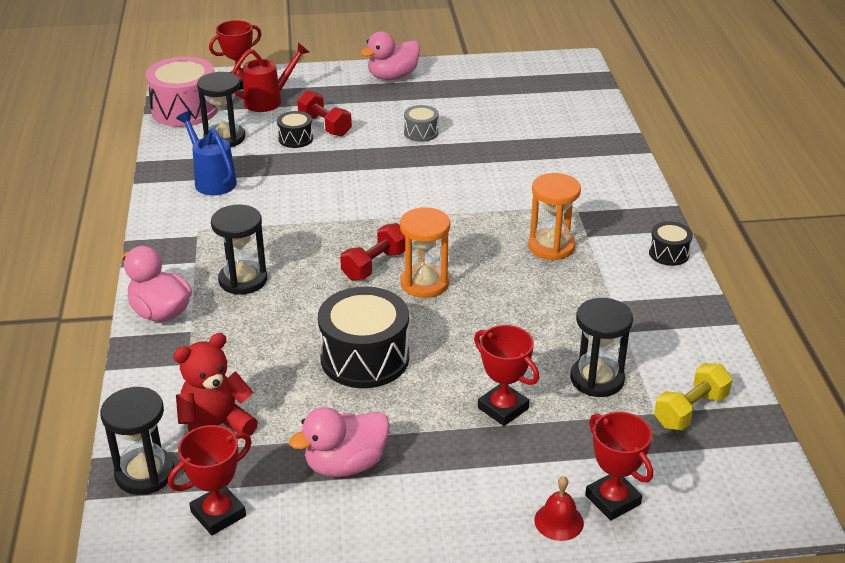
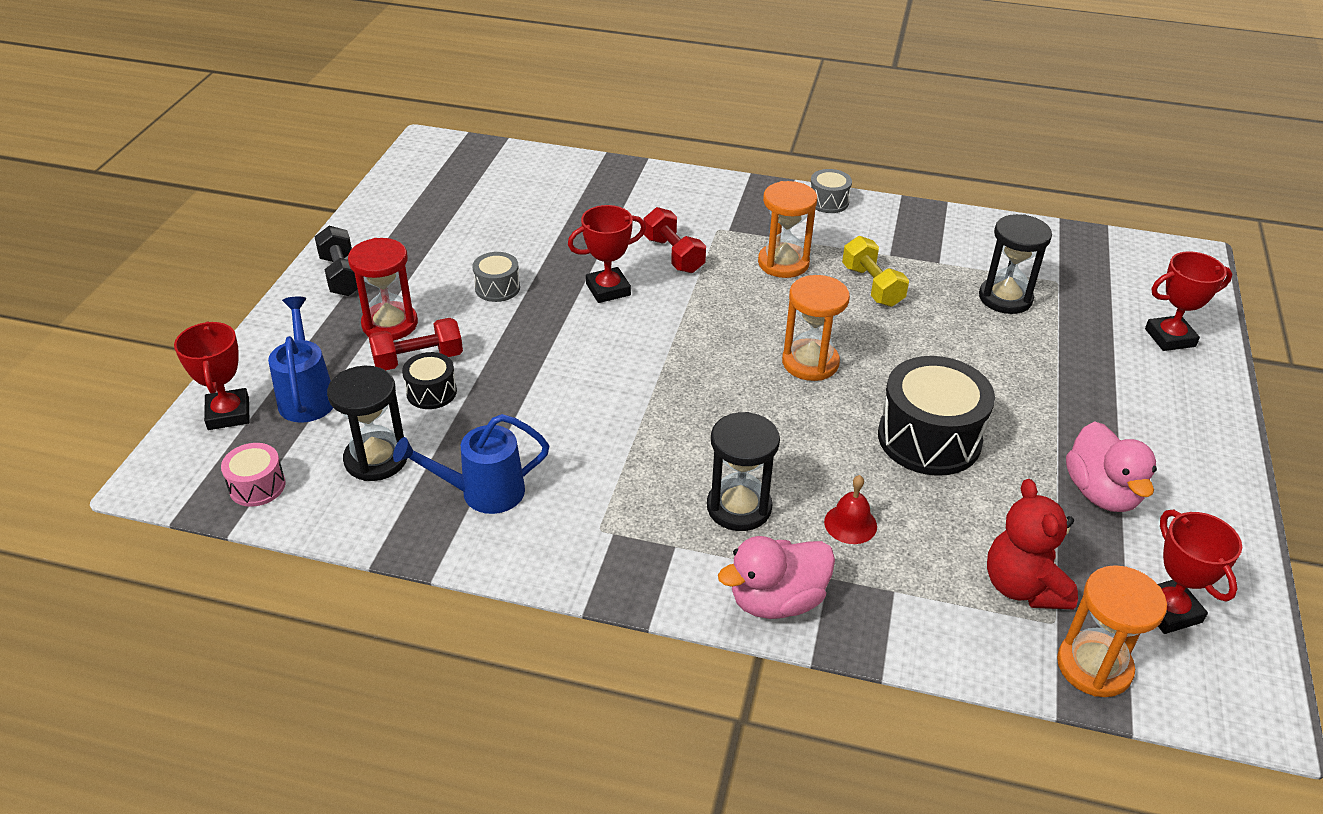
camera: 70 degrees left, 5 degrees up
black hourglass [100,387,174,495] -> orange hourglass [1057,565,1167,697]
pink drum [145,56,218,127] -> pink drum [221,443,286,507], size x0.50
red watering can [231,42,309,112] -> blue watering can [268,297,333,423]
red dumbbell [340,223,405,280] -> red dumbbell moved to [644,207,706,273]
pink duck [360,31,420,80] -> black dumbbell [315,226,358,296]
red trophy [474,325,539,426] -> red trophy moved to [568,205,646,303]
red bell [534,476,584,541] -> red bell moved to [824,475,877,544]
black drum [649,222,693,266] -> grey drum [810,169,852,213]
yellow dumbbell [654,363,733,430] -> yellow dumbbell moved to [842,236,909,307]
none -> red hourglass [348,238,418,340]

